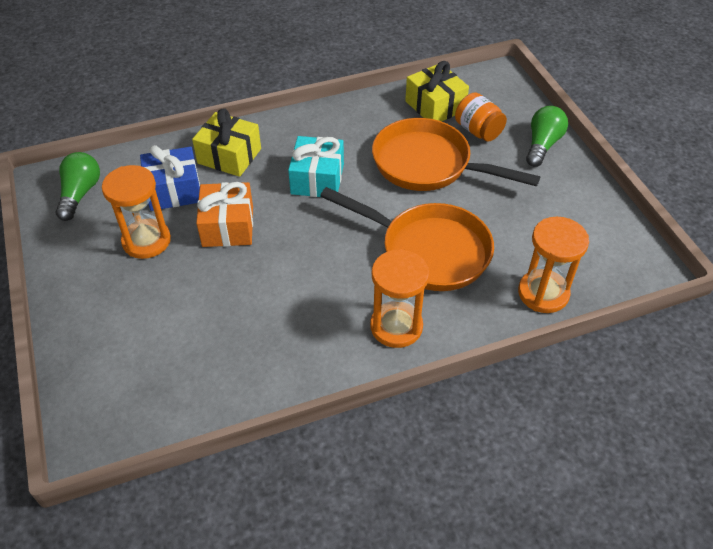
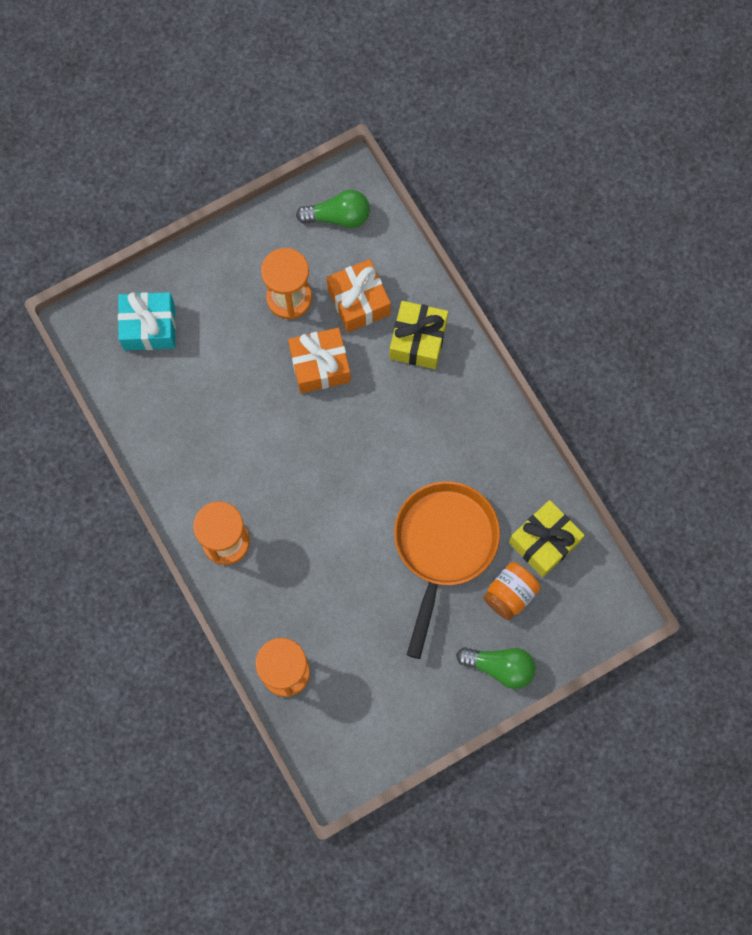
camera: 80 degrees right, 25 degrees up
blue gift [140,145,200,211] -> orange gift [327,259,391,332]
turquoise gift [288,136,344,197] -> turquoise gift moved to [118,292,176,351]
orange pan [320,187,494,291] -> none

